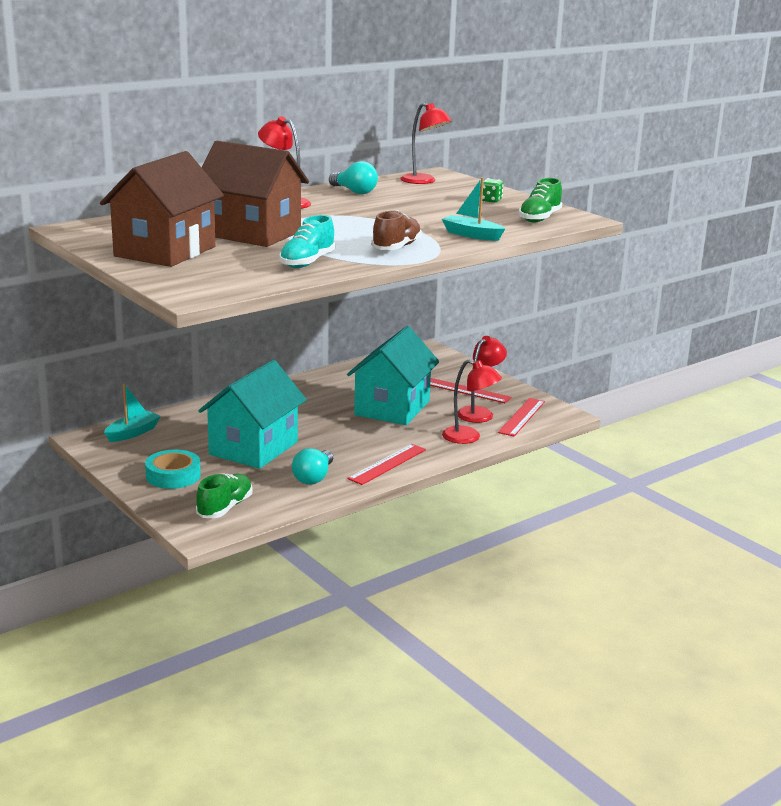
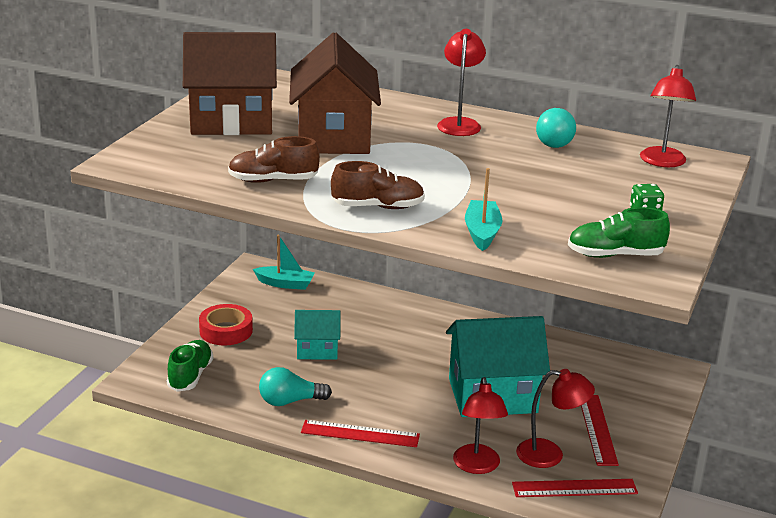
camera: 60 degrees right, 5 degrees up
turquoise tape [145,450,201,489] -> red tape [199,304,253,345]
green shoe [196,473,253,518] -> green shoe turned 75 degrees counterclockwise [167,340,213,392]
turquoise house [198,360,307,469] -> turquoise house [294,310,341,360], size x0.54
turquoise shoe [279,215,335,268] -> brown shoe [228,136,320,183]

